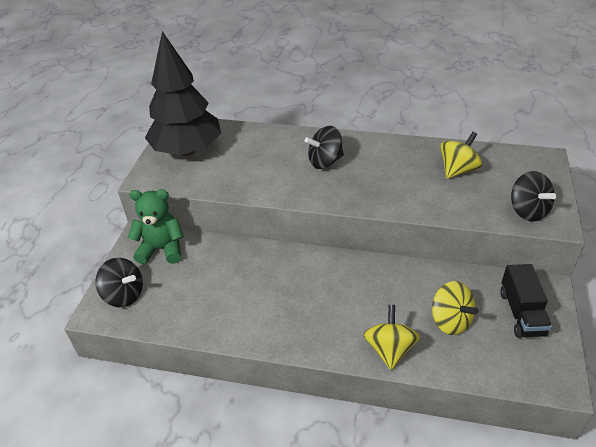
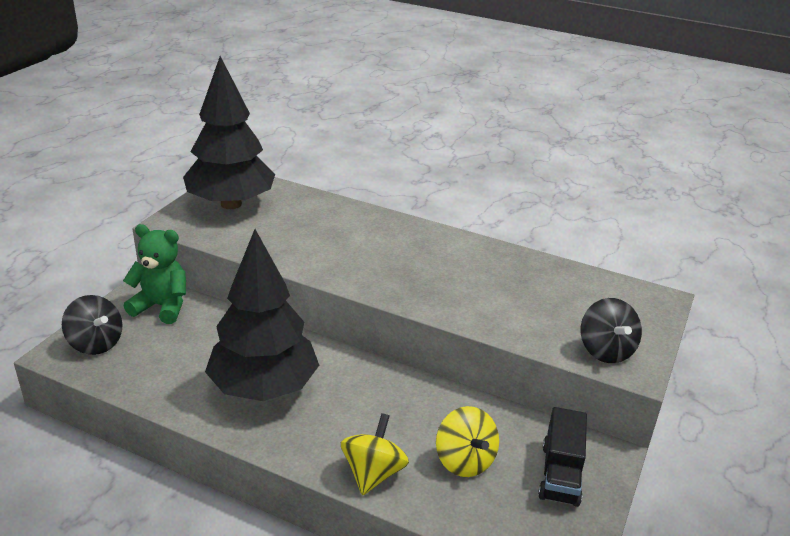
camera: 10 degrees right, 10 degrees down
black spinning top [305,126,344,169] -> none
yellow spinning top [440,132,483,179] -> none
none -> black tree [205,229,319,401]

